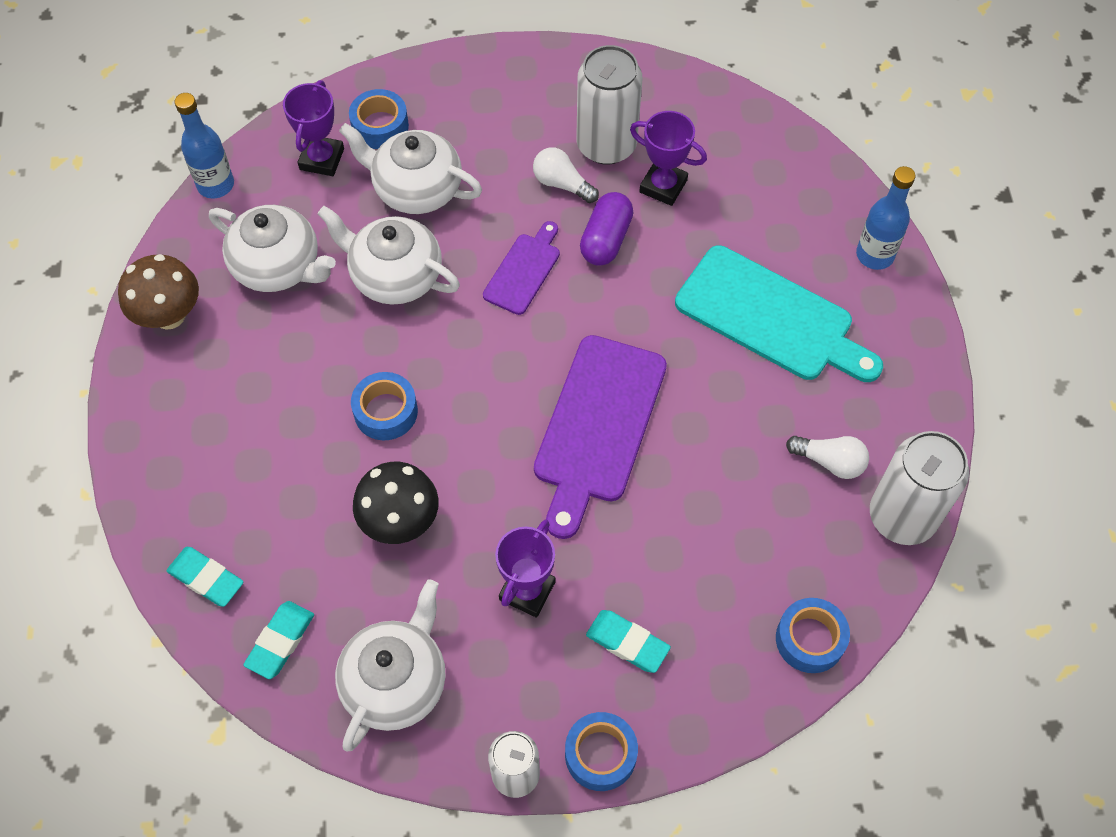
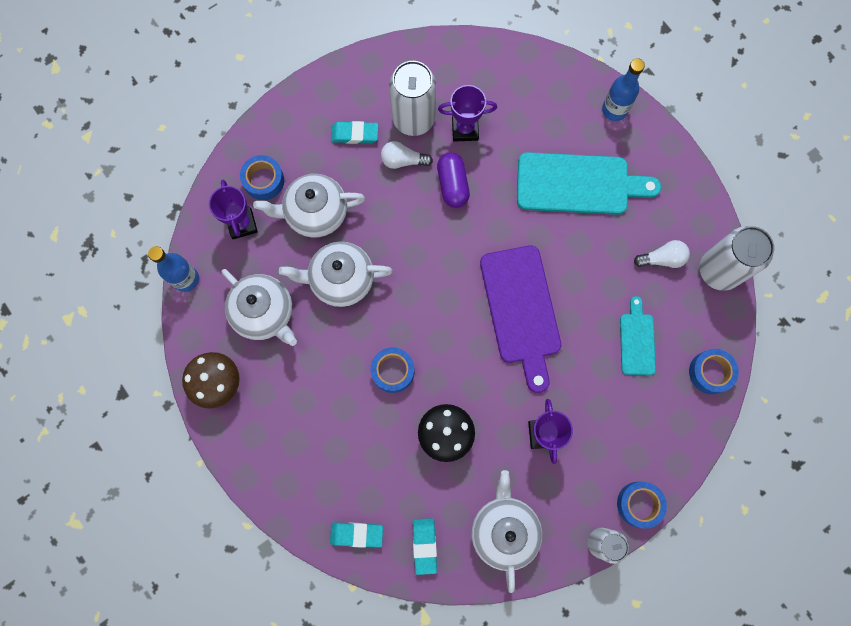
camera: 30 degrees left, 15 degrees up
white teapot [209,205,336,292] -> white teapot turned 45 degrees clockwise [222,269,297,346]
purple cutting board [483,221,560,315] -> none
turquoise eraser [586,610,671,673] -> turquoise eraser moved to [331,121,378,144]
none -> turquoise cutting board [620,296,656,375]

